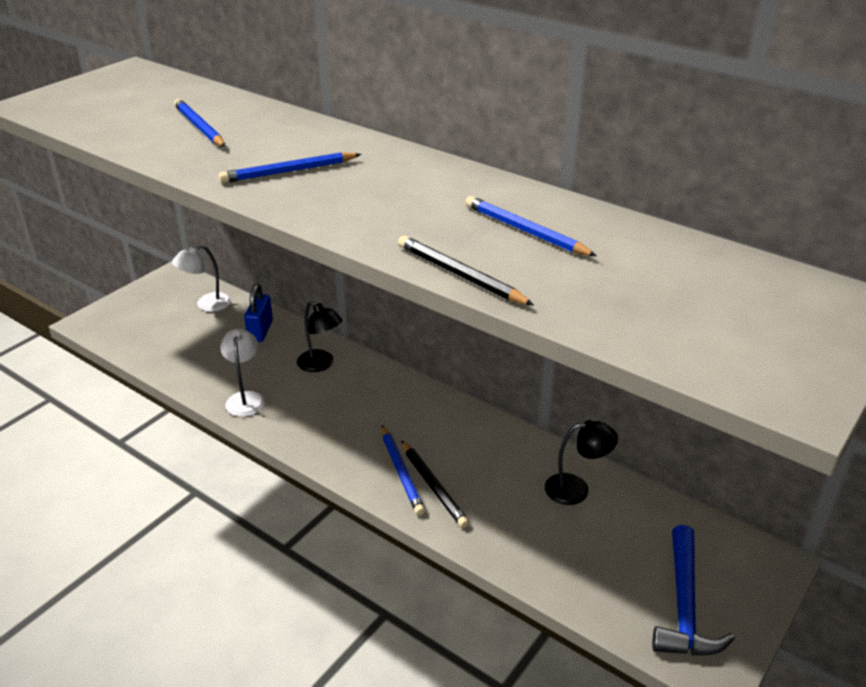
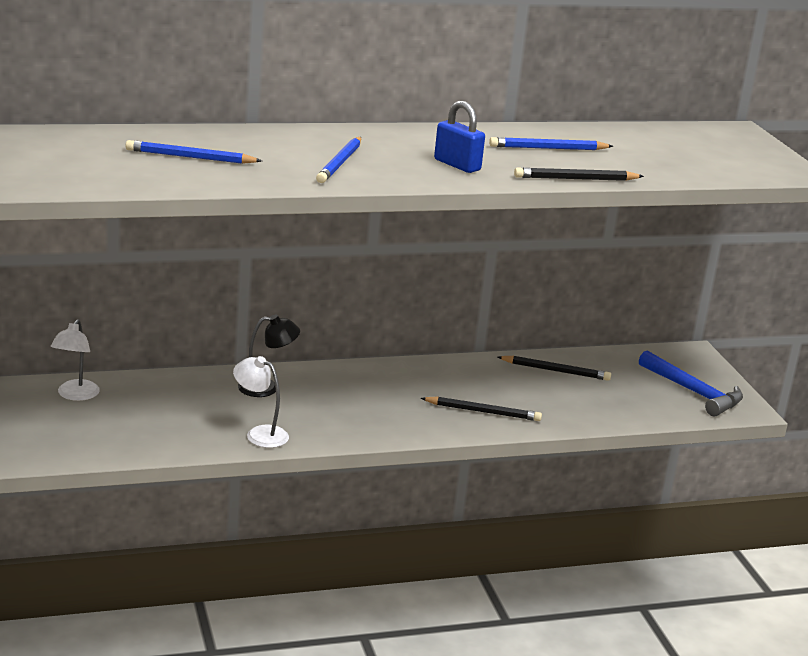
camera: 55 degrees left, 10 degrees down
blue padlock [244,284,273,342] -> blue padlock moved to [434,101,485,173]
blue pencil [382,425,425,516] -> none
black lamp [545,420,618,505] -> black pencil [498,356,611,381]

